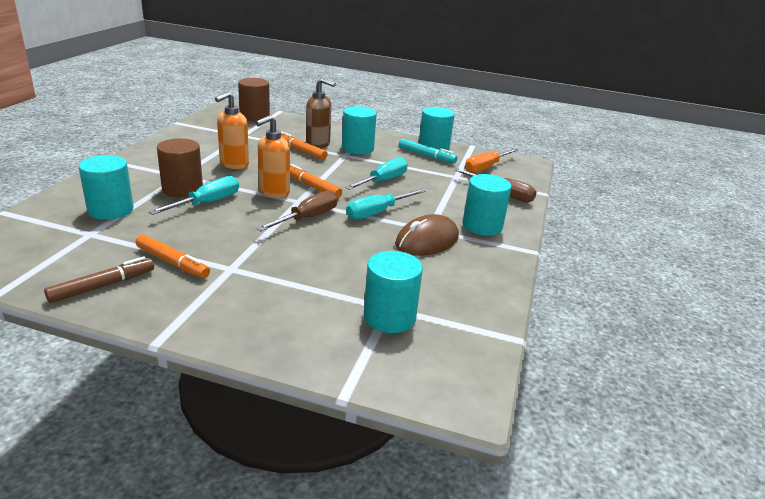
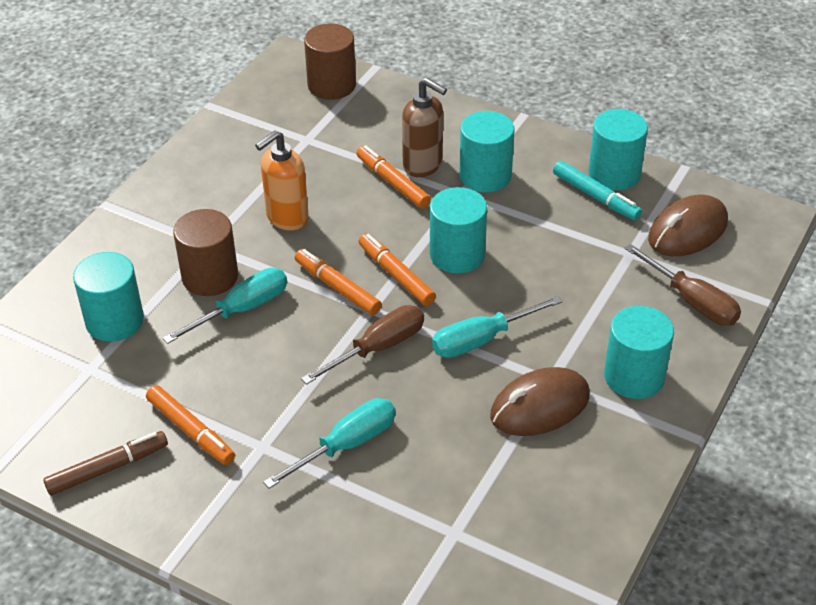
camera: 15 degrees right, 15 degrees up
orange soap dispenser [256,115,290,198] -> orange marker [295,249,382,315]
turquoise screwdriver [345,157,408,190] -> turquoise screwdriver moved to [263,398,396,489]
turquoise cylinder [364,251,423,333] -> turquoise cylinder moved to [430,187,487,273]
orange screwdriver [465,148,518,173] -> brown mouse [648,195,728,256]

